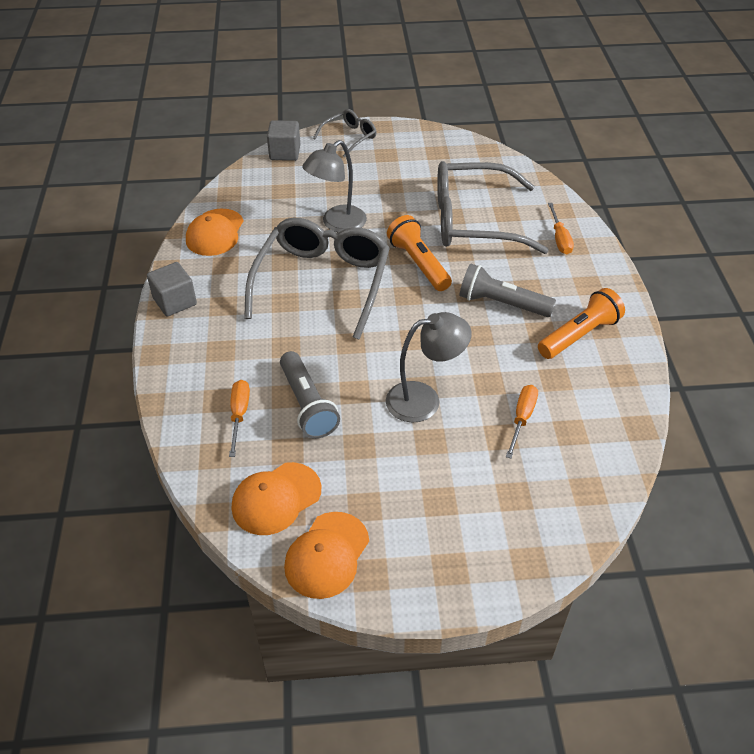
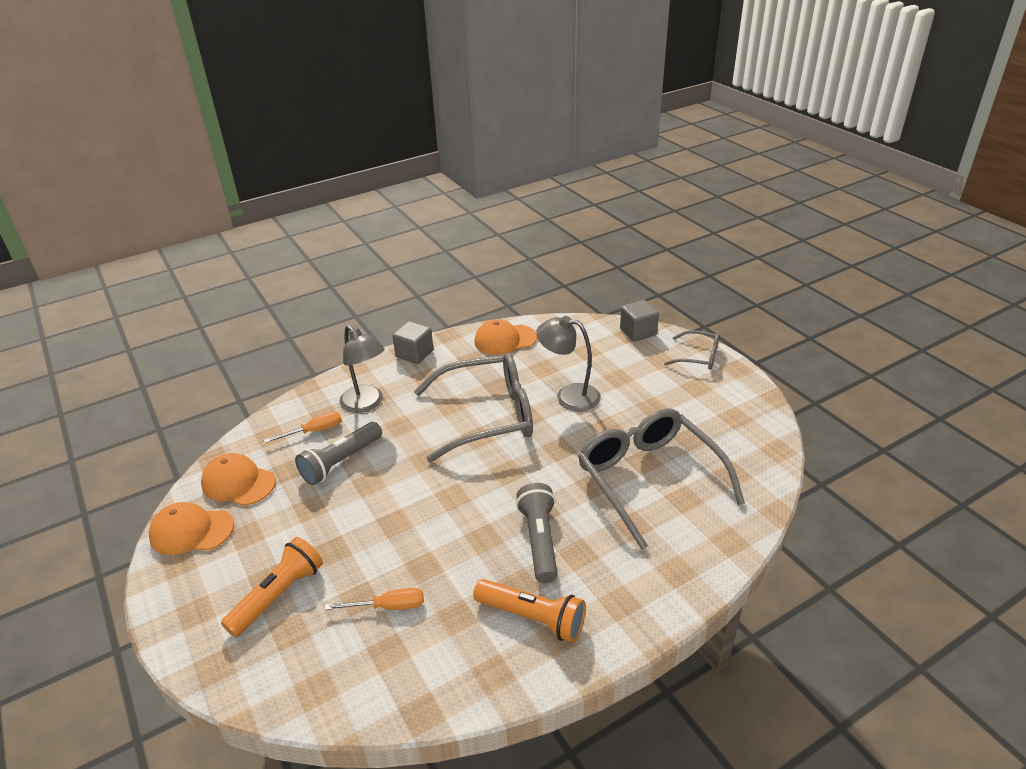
camera: 65 degrees right, 10 degrees down
grey lamp [386,312,472,423] -> grey lamp moved to [339,325,385,413]
orange flashlight [387,215,452,291] -> orange flashlight moved to [221,537,323,637]
orange screwdriver [548,203,574,254] -> none

